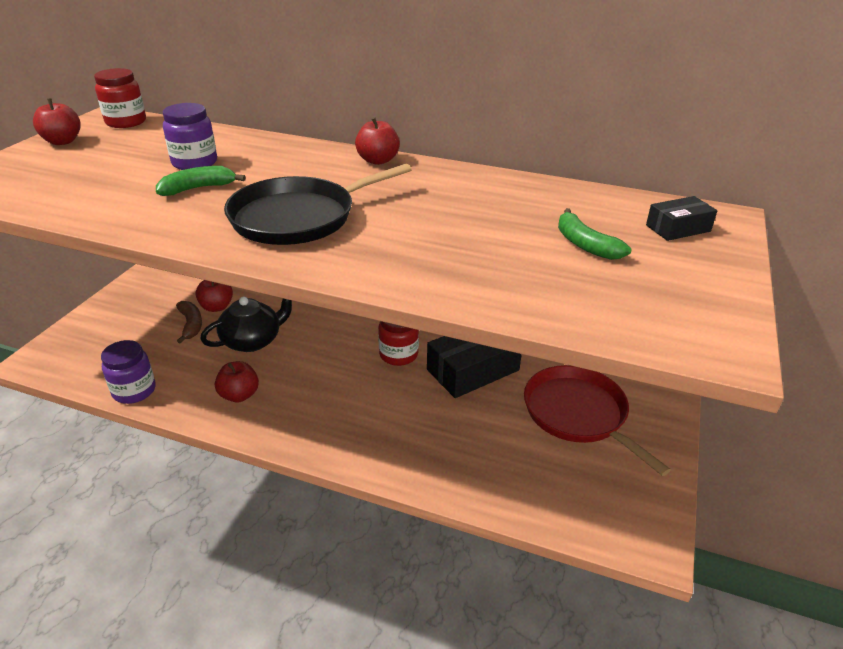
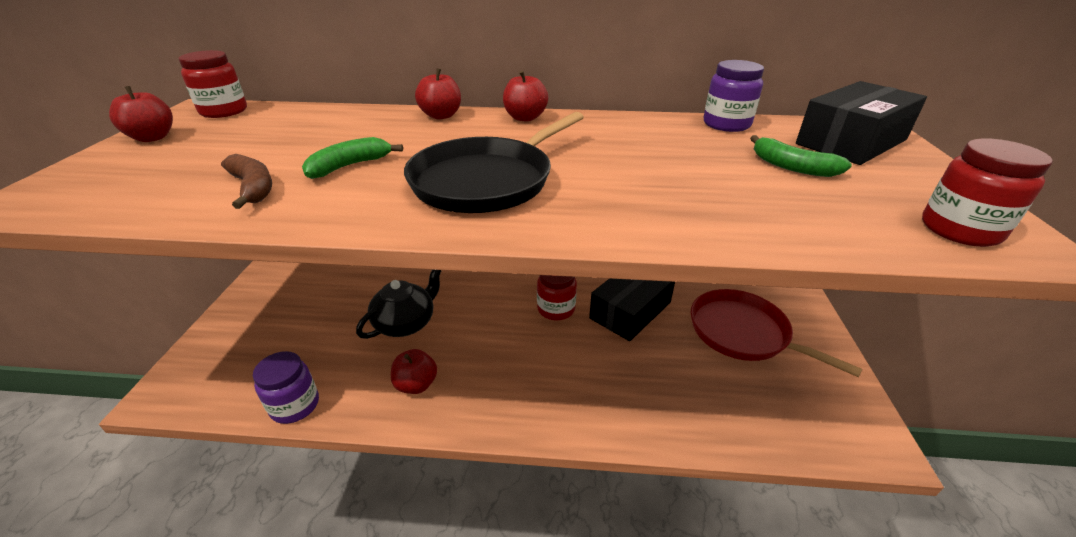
camera: 15 degrees left, 0 degrees up
purple jar [163,103,217,170] -> purple jar moved to [704,60,764,132]
brown banana [176,301,202,344] -> brown banana moved to [221,154,272,209]
red apple [196,280,233,312] -> red apple moved to [415,68,461,119]
black box [646,196,717,241] -> black box [796,81,927,165], size x1.93
none -> red jar [922,139,1053,247]

